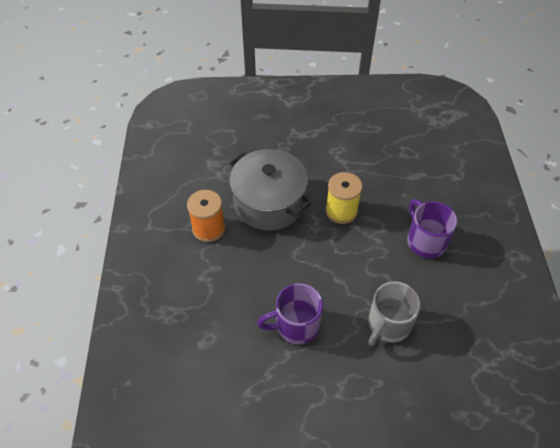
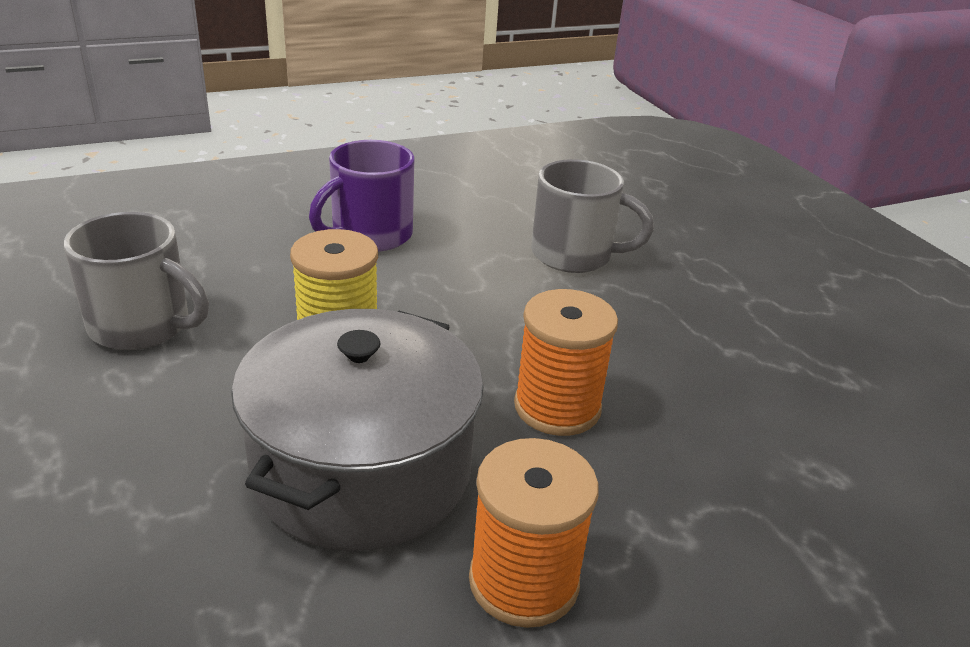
camera: 115 degrees left, 20 degrees down
purple mug [257,283,323,345] -> none
none -> grey mug [64,212,209,350]
none -> orange spool [514,289,618,436]

